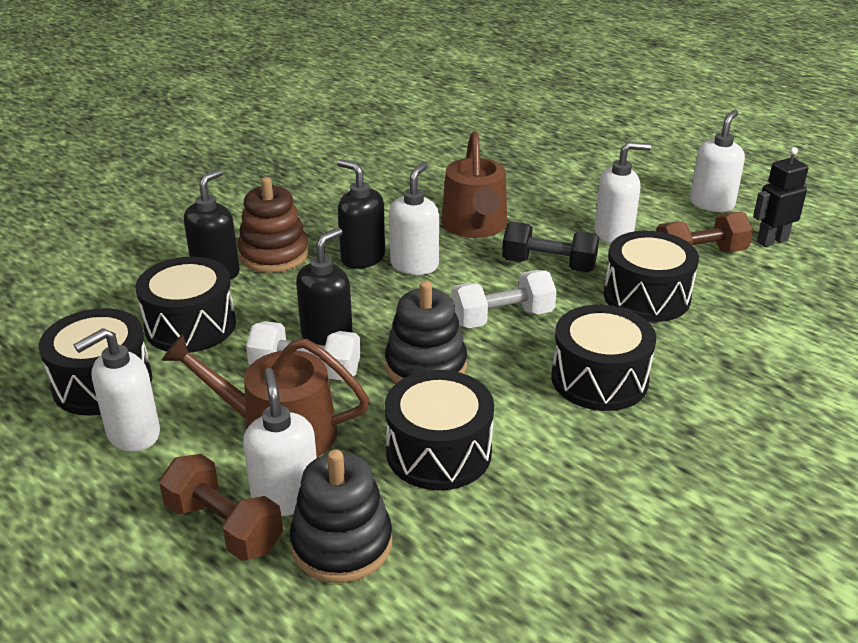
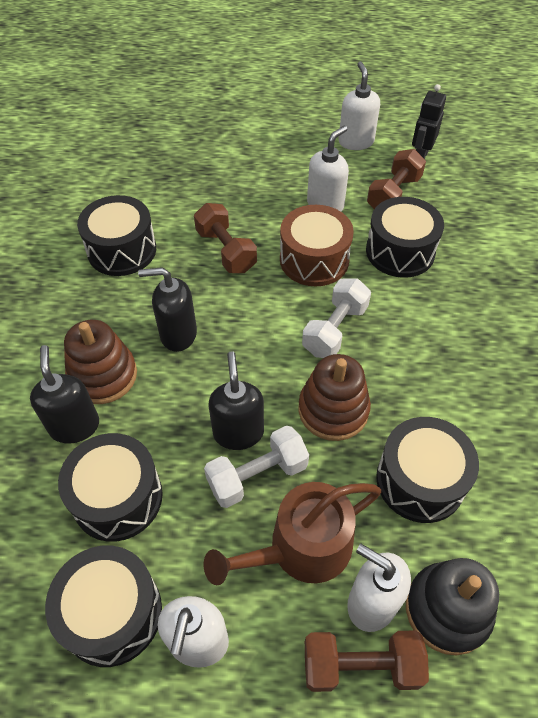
camera: 40 degrees left, 20 degrees up
black stacking toy [385,281,467,383] -> brown stacking toy [298,354,371,441]
white soap dispenser [389,162,439,275] -> none
brown watering can [441,131,507,238] -> brown dumbbell [194,203,257,273]
black dumbbell [502,221,599,272] -> brown drum [280,205,354,286]
black drum [551,305,656,411] -> black drum moved to [77,195,156,276]

